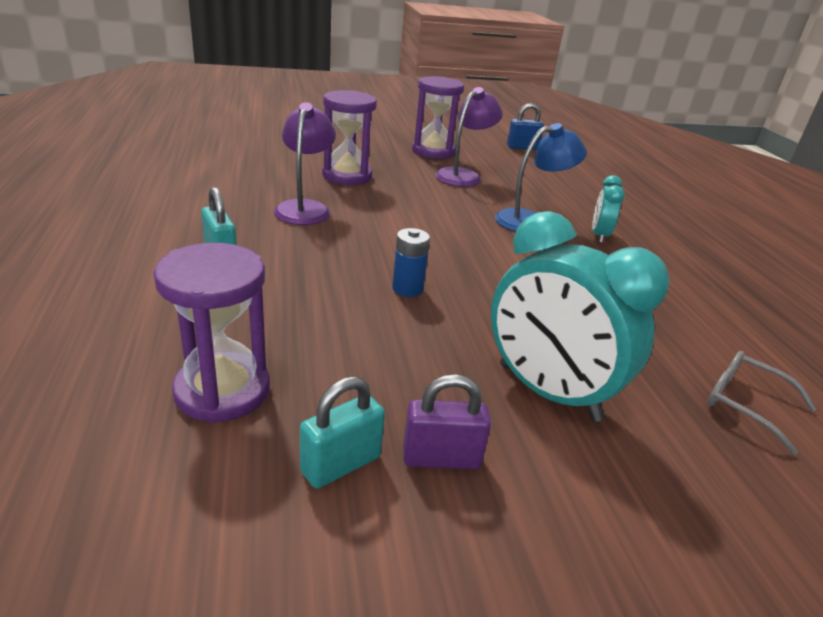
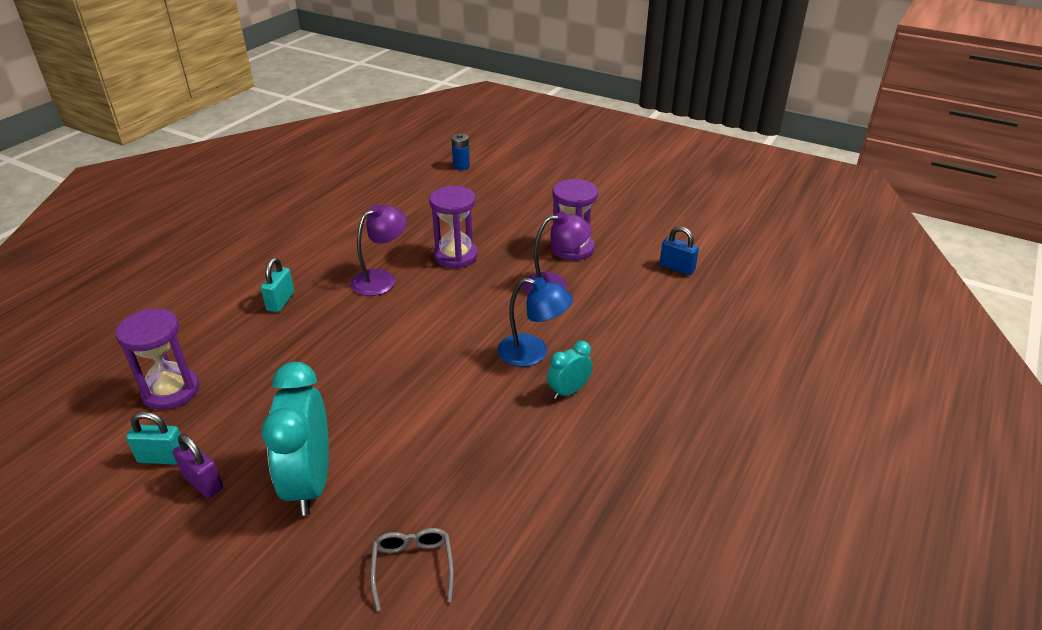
camera: 45 degrees right, 5 degrees up
blue battery [392,228,430,297] -> blue battery moved to [451,134,470,170]

